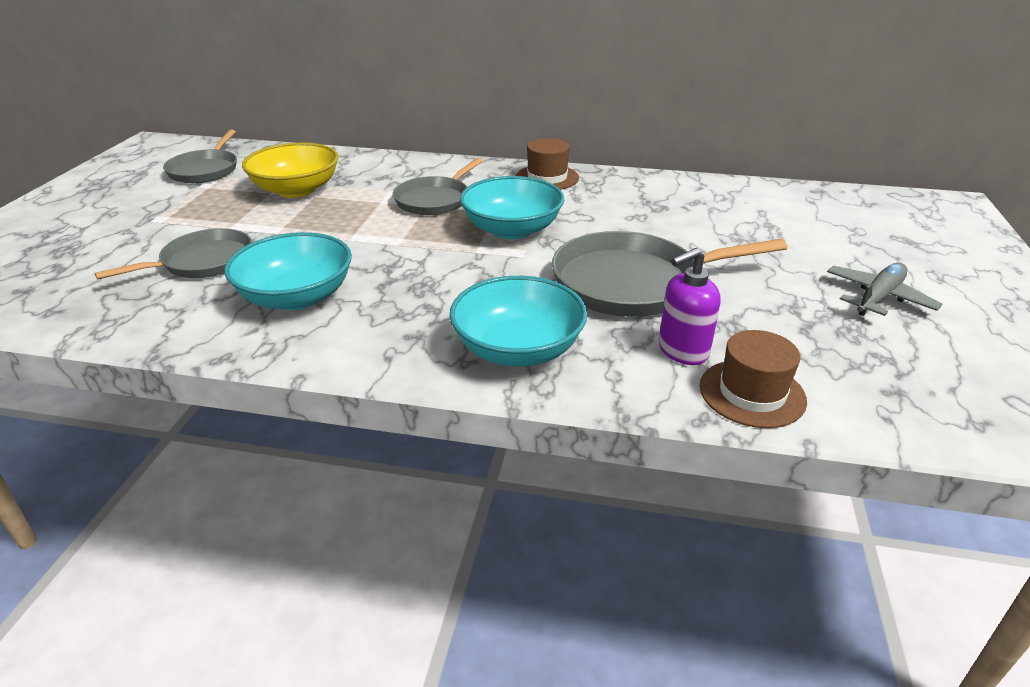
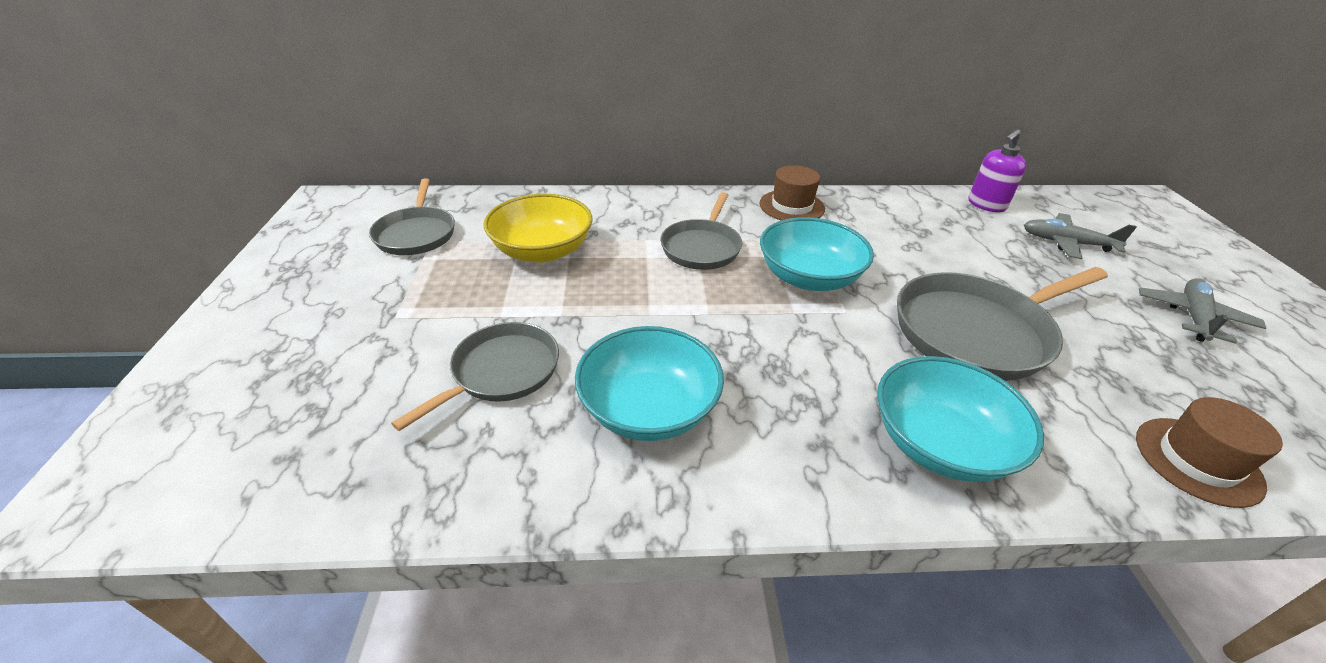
camera: 15 degrees left, 5 degrees up
purple soap dispenser [659,248,720,365] -> purple soap dispenser moved to [969,129,1027,212]
none -> grey plane [1024,213,1137,259]

